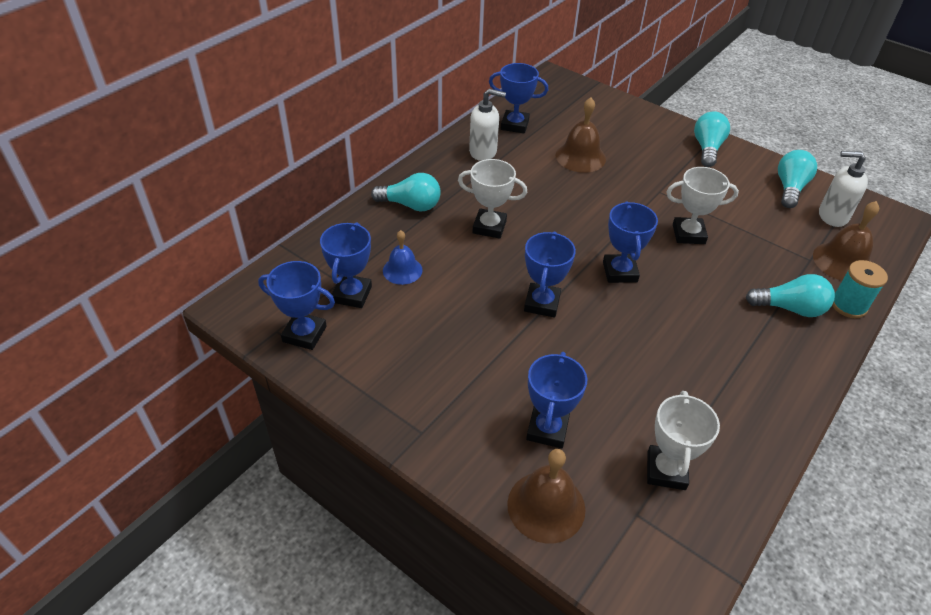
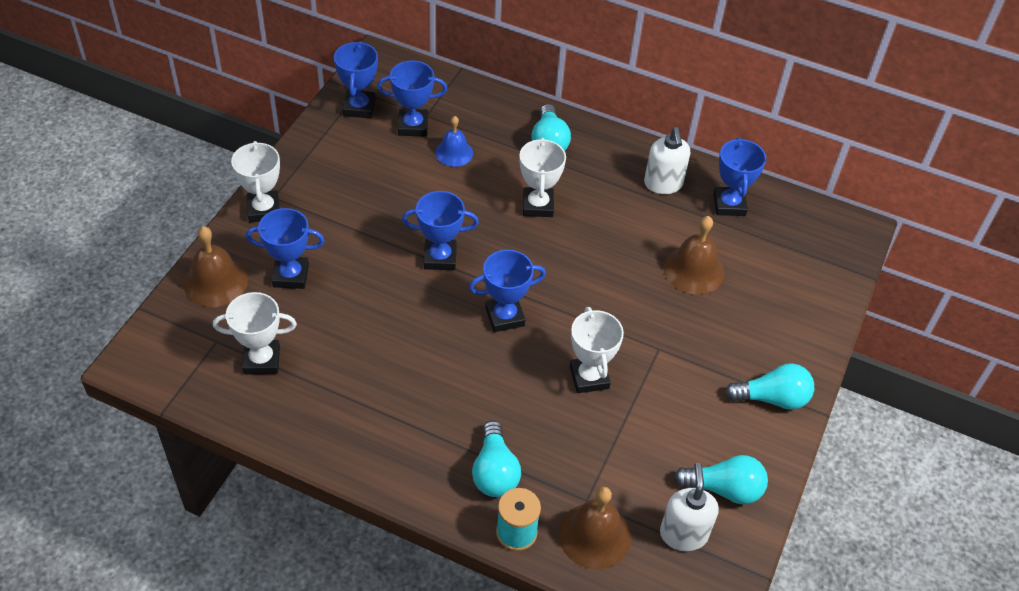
camera: 75 degrees right, 5 degrees up
none -> white trophy [231,141,280,222]

